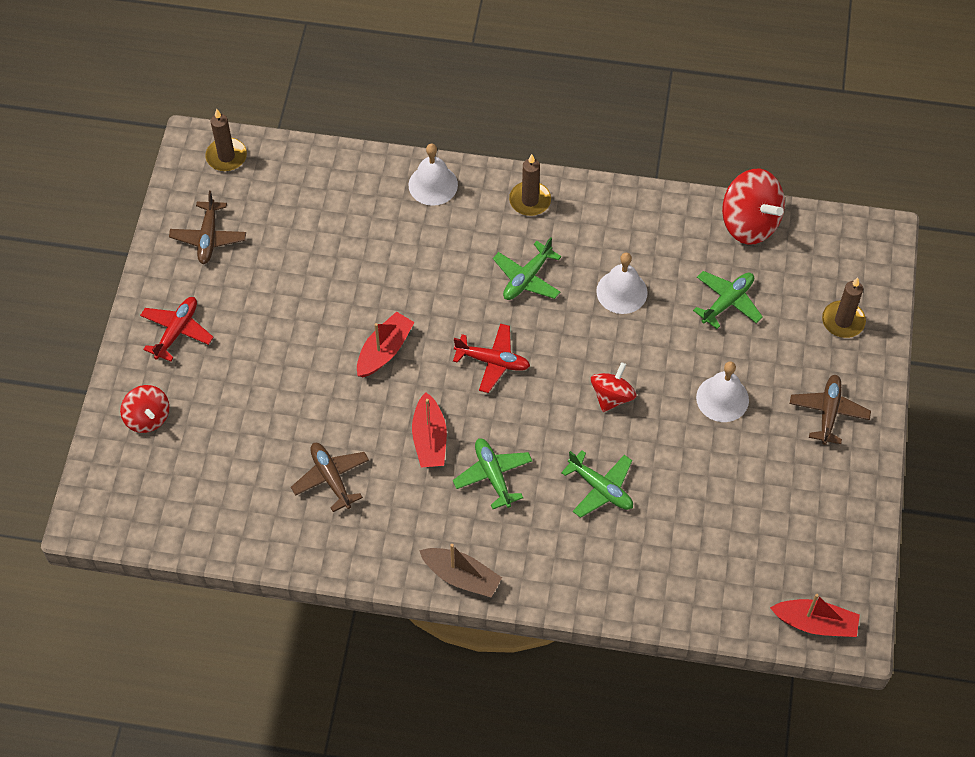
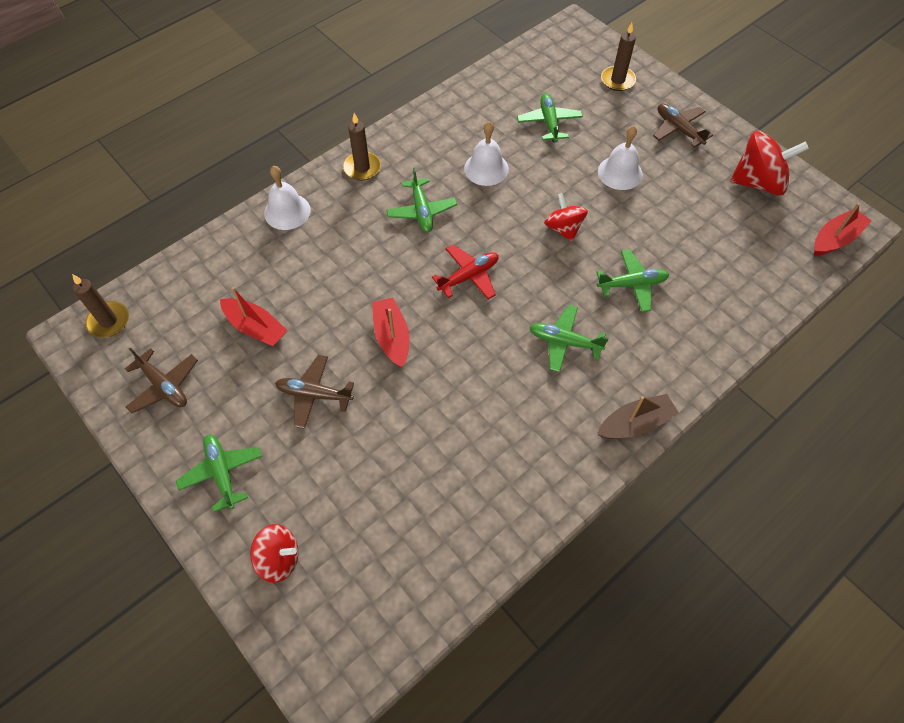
camera: 50 degrees left, 0 degrees up
red plane [140,297,213,362] -> green plane [176,434,262,512]
brown plane [291,443,369,512] -> brown plane moved to [275,355,354,429]
red boat [412,392,447,468] -> red boat moved to [220,287,288,346]
red spinning top [722,169,785,245] -> red spinning top moved to [730,131,809,196]

